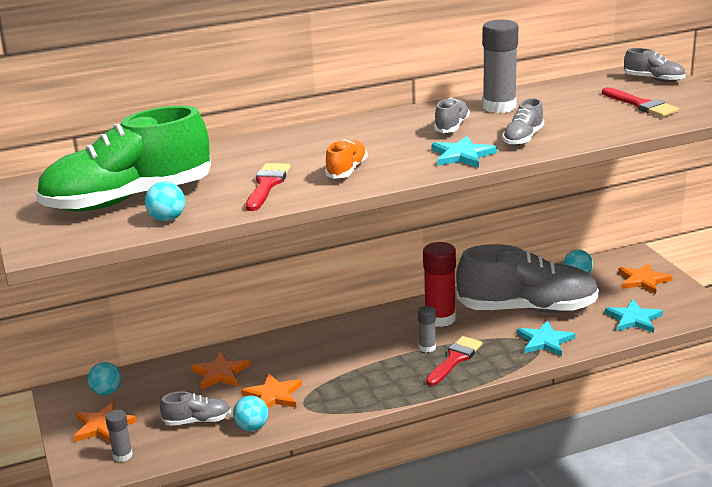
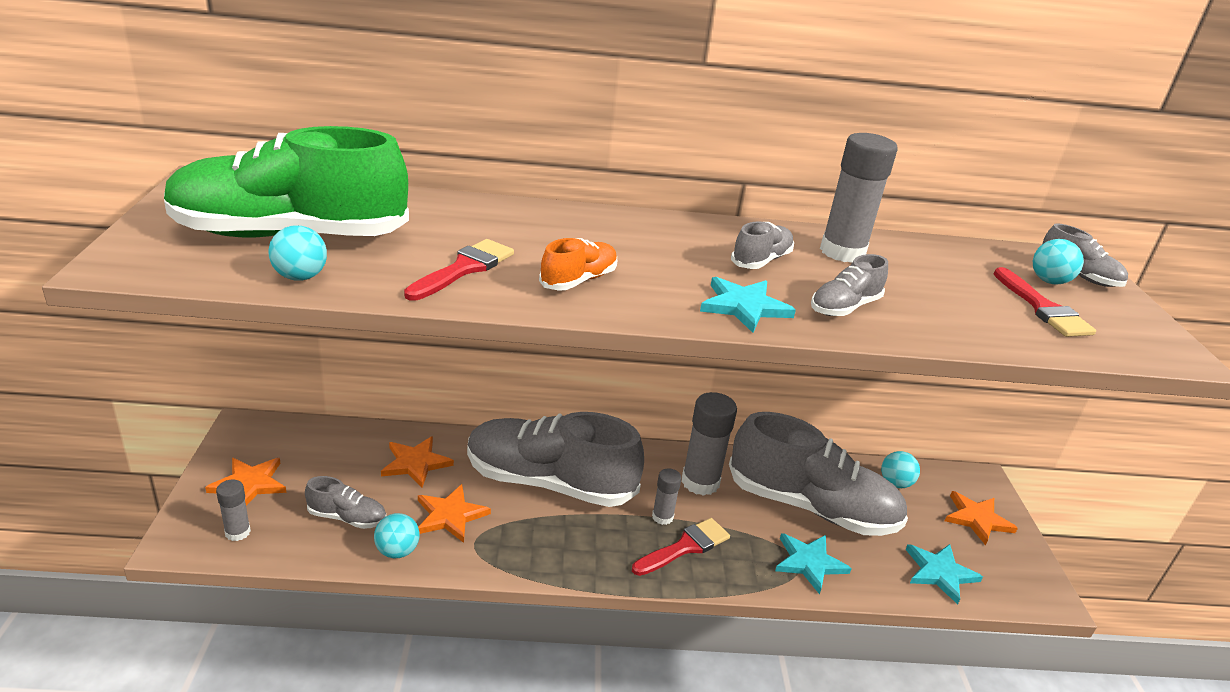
camera: 15 degrees right, 5 degrees up
turquoise ball [87,362,122,395] -> turquoise ball moved to [1033,239,1084,284]
red glue stick [423,242,456,327] -> grey glue stick [682,392,737,496]
none -> grey shoe [467,412,644,507]

